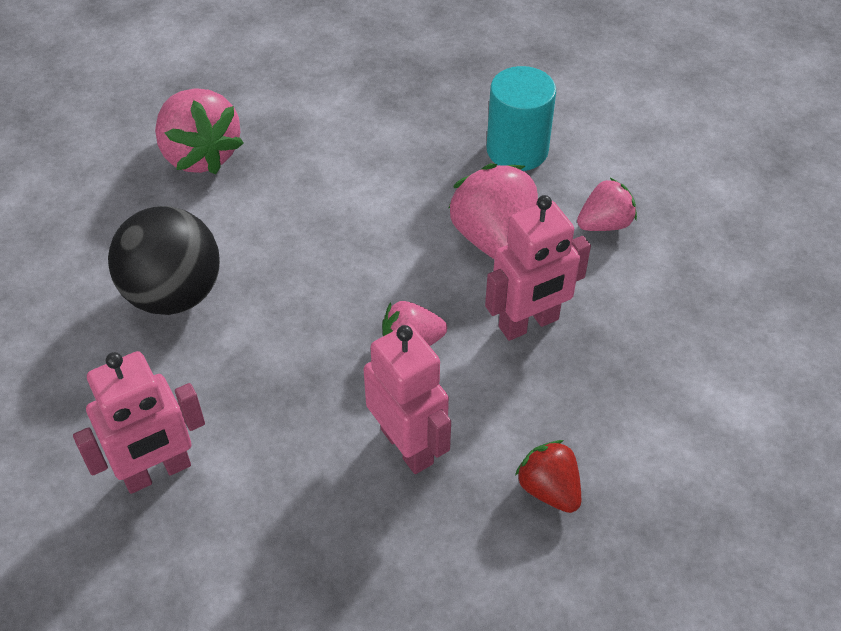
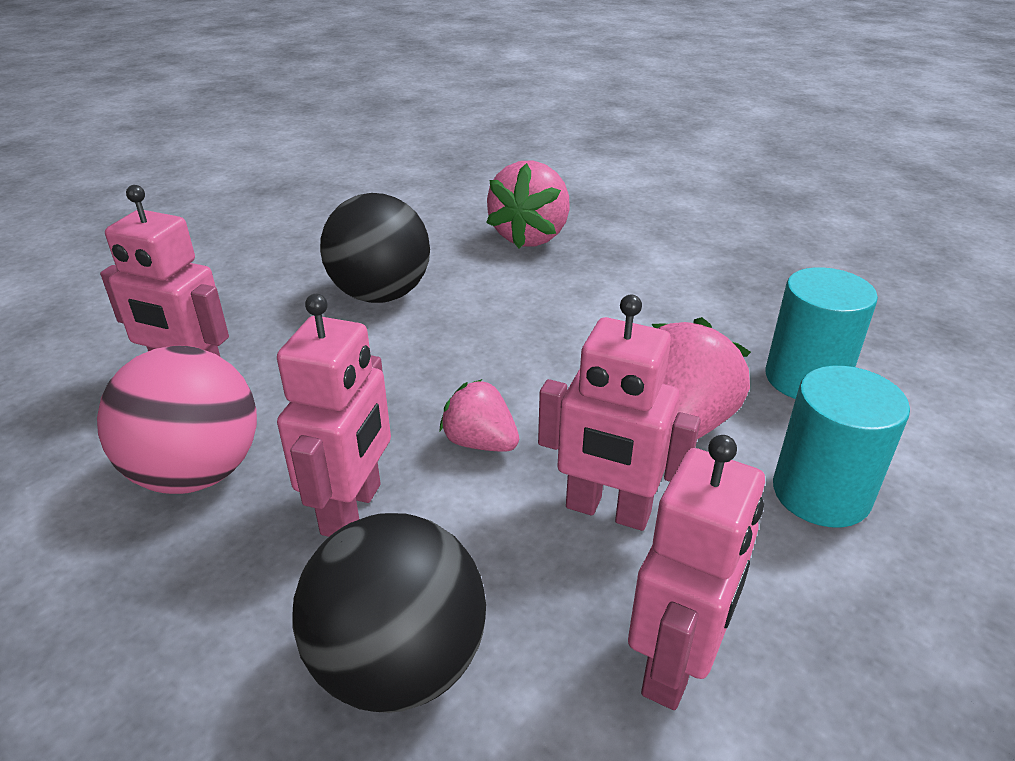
camera: 50 degrees right, 15 degrees down
red strawberry [515,440,581,513] -> black ball [292,513,486,713]
pink strawberry [577,178,637,231] -> turquoise cylinder [773,366,910,527]
none -> pink ball [97,346,257,494]
none -> pink robot [628,435,765,710]

